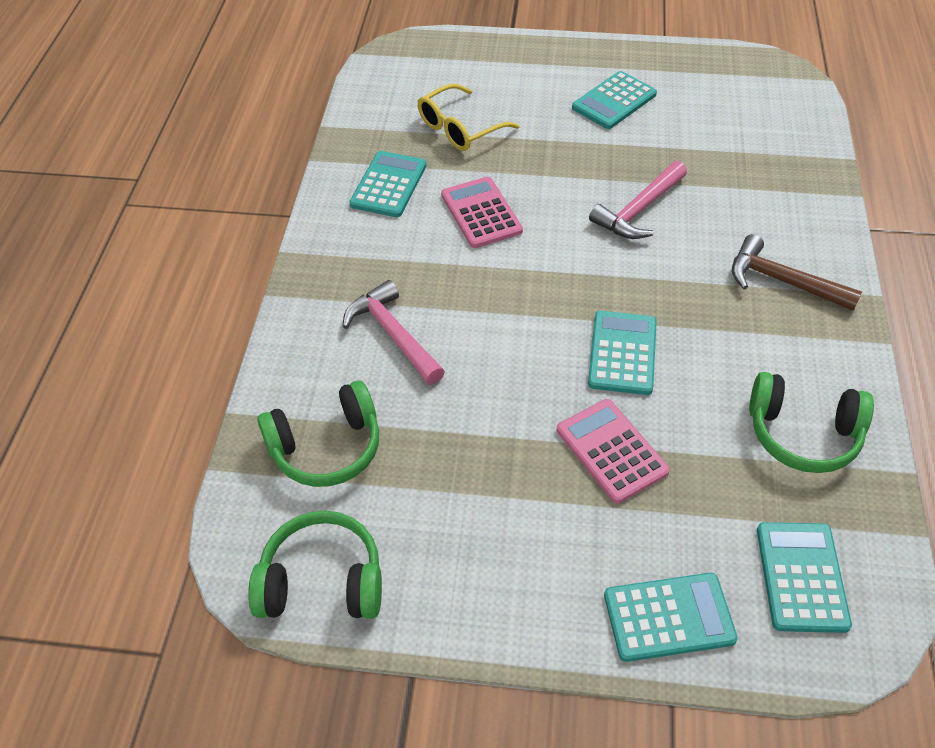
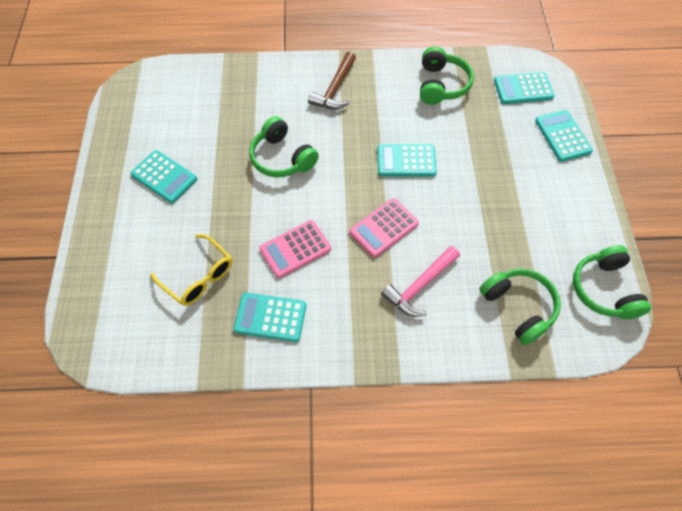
camera: 100 degrees left, 10 degrees up
pink calculator [557,399,670,503] -> pink calculator moved to [349,198,419,258]
pink hammer [589,161,687,239] -> green headphones [249,116,319,177]

